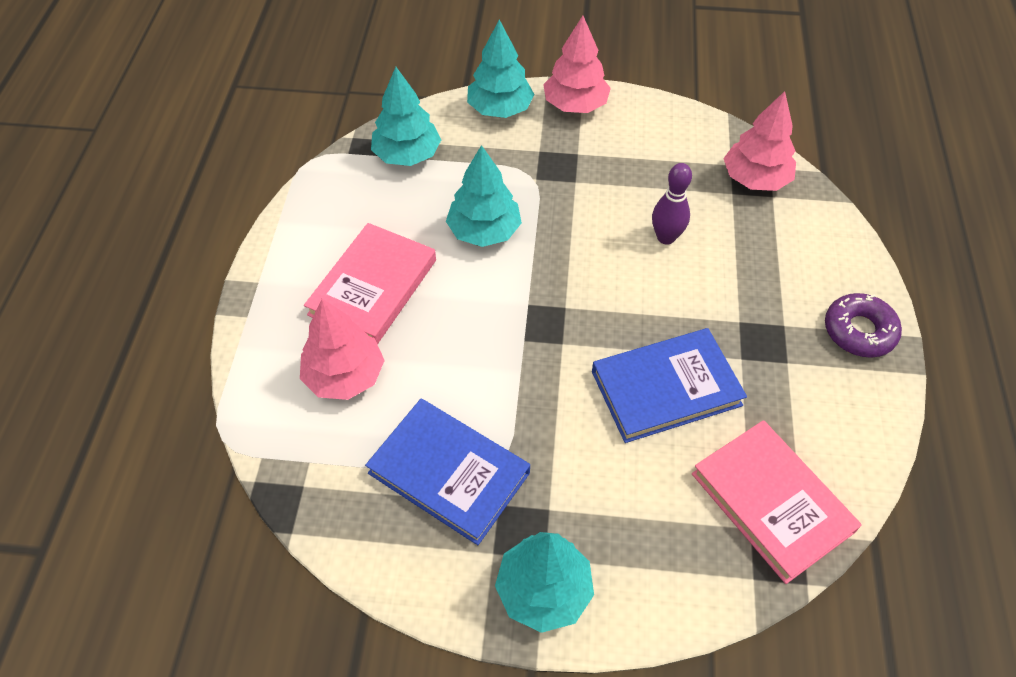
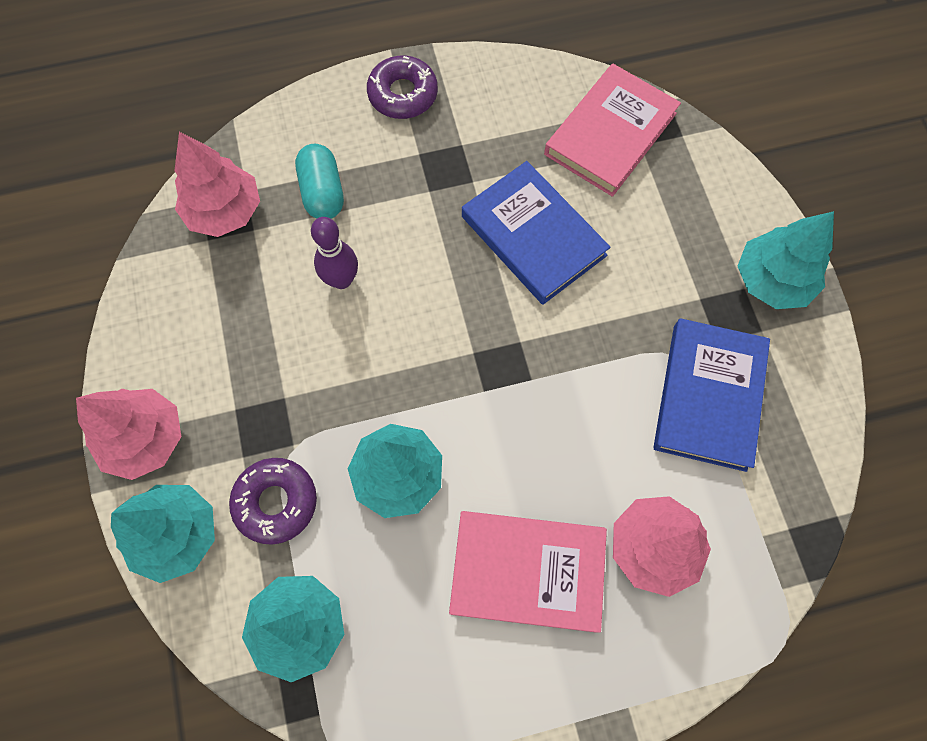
camera: 110 degrees left, 15 degrees up
none -> purple donut [229,458,317,545]
none -> turquoise capsule [295,144,344,219]

